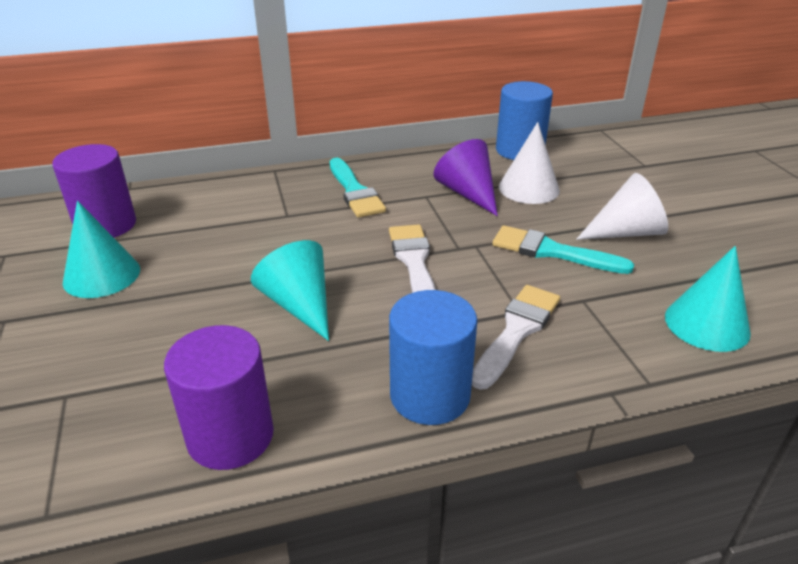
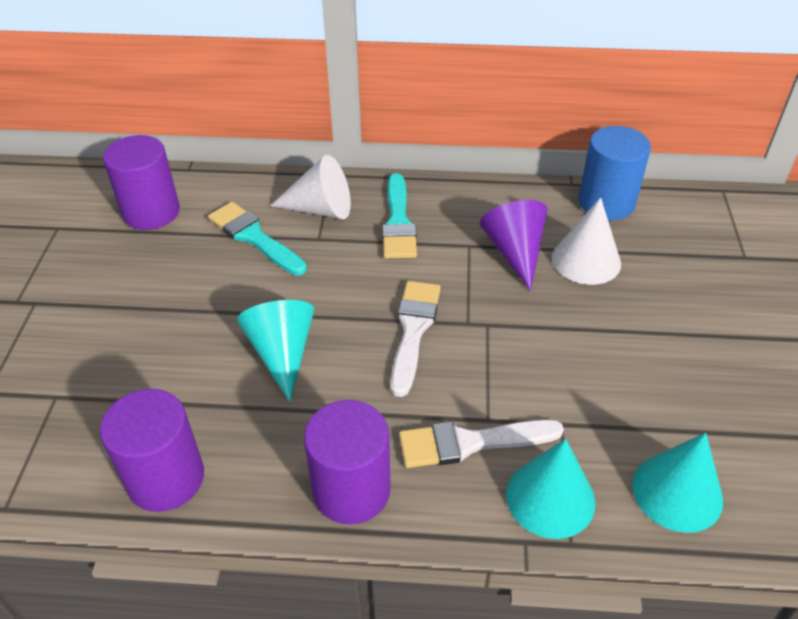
camera: 20 degrees right, 10 degrees up
turquoise cone [63,201,140,298] -> turquoise cone moved to [506,439,596,539]
blue cylinder [389,290,478,425] -> purple cylinder [304,400,391,525]
white brush [472,285,560,390] -> white brush turned 150 degrees counterclockwise [399,419,564,468]
turquoise brush [492,225,634,274] -> turquoise brush moved to [208,202,307,275]
white cone [576,173,668,240] -> white cone moved to [270,155,351,219]

